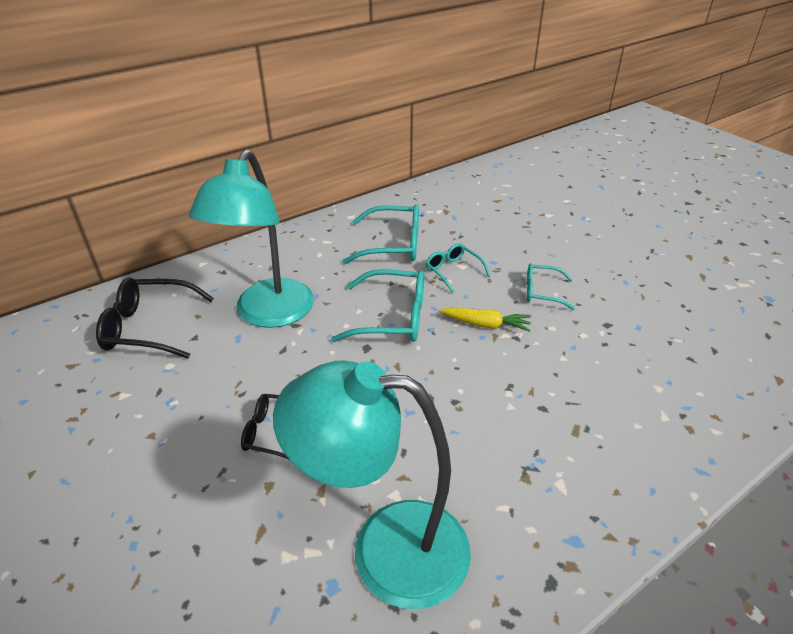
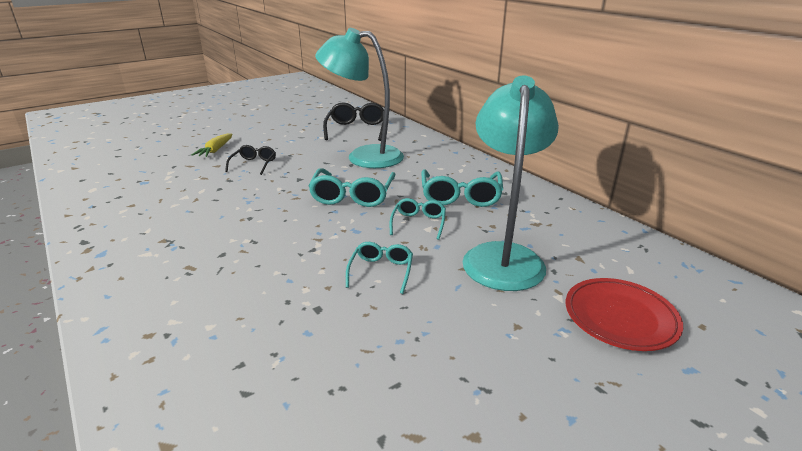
camera: 90 degrees right, 10 degrees down
turquoise lamp [273,360,471,609] -> turquoise lamp moved to [462,76,559,291]
turquoise glasses [426,243,490,293] -> turquoise glasses turned 45 degrees counterclockwise [390,198,446,240]
yellow carrot [439,308,531,332] -> yellow carrot moved to [192,133,232,157]
none -> red plate [566,278,683,351]

